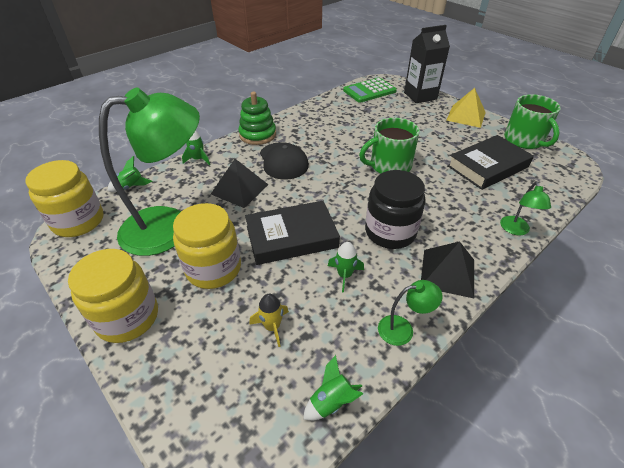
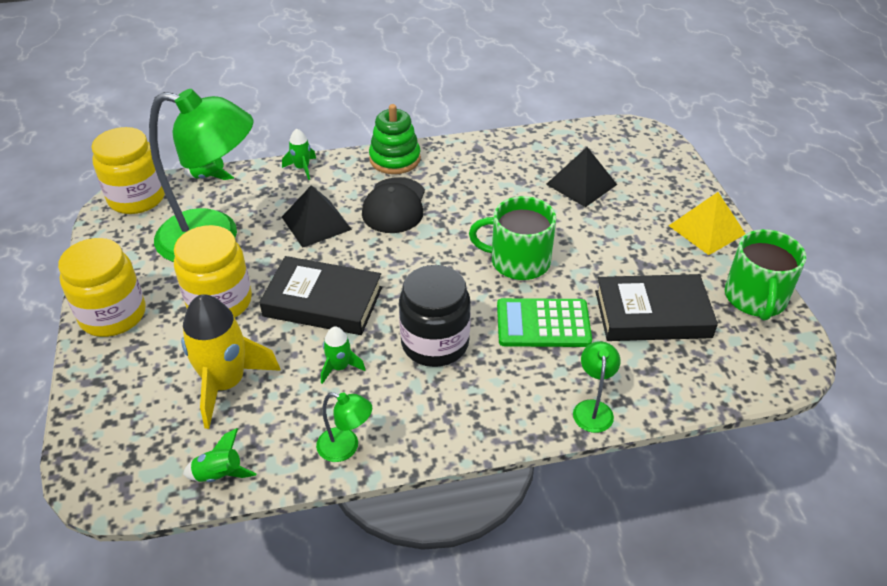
camera: 30 degrees right, 0 degrees up
yellow rocket [249,294,289,347] -> yellow rocket [181,294,281,429], size x2.08
green calculator [343,78,397,103] -> green calculator moved to [497,298,592,347]
black carton [404,25,450,103] -> none
black pyramid [421,241,474,298] -> black pyramid moved to [546,147,617,207]
green lamp [500,182,551,235] -> green lamp turned 150 degrees clockwise [573,341,621,433]

